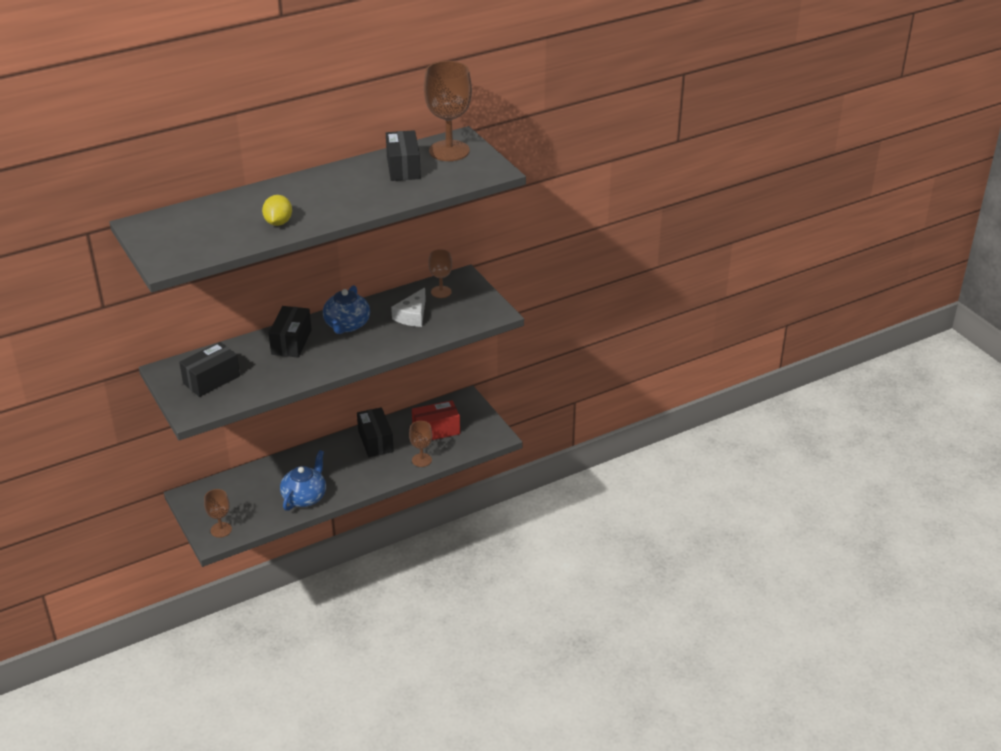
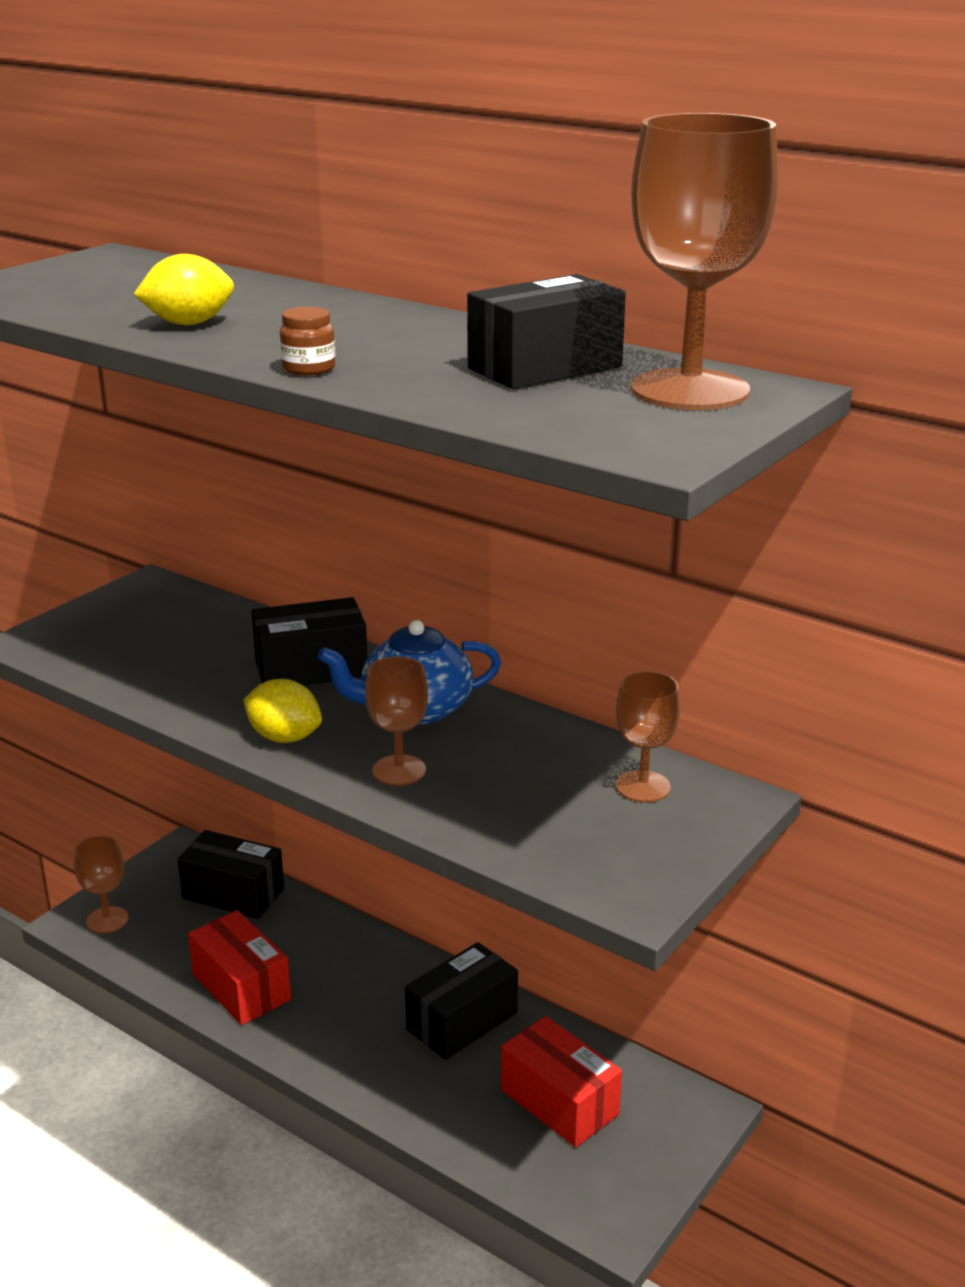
camera: 65 degrees right, 10 degrees down
black box [179,342,240,397] -> black box moved to [177,830,284,919]
blue teapot [280,450,326,511] -> red box [188,910,291,1025]
white cheese [391,287,426,327] -> none
brown goblet [409,421,432,467] -> brown goblet moved to [365,657,428,786]
none -> yellow lemon [243,679,322,743]
none -> brown jar [280,306,335,375]

